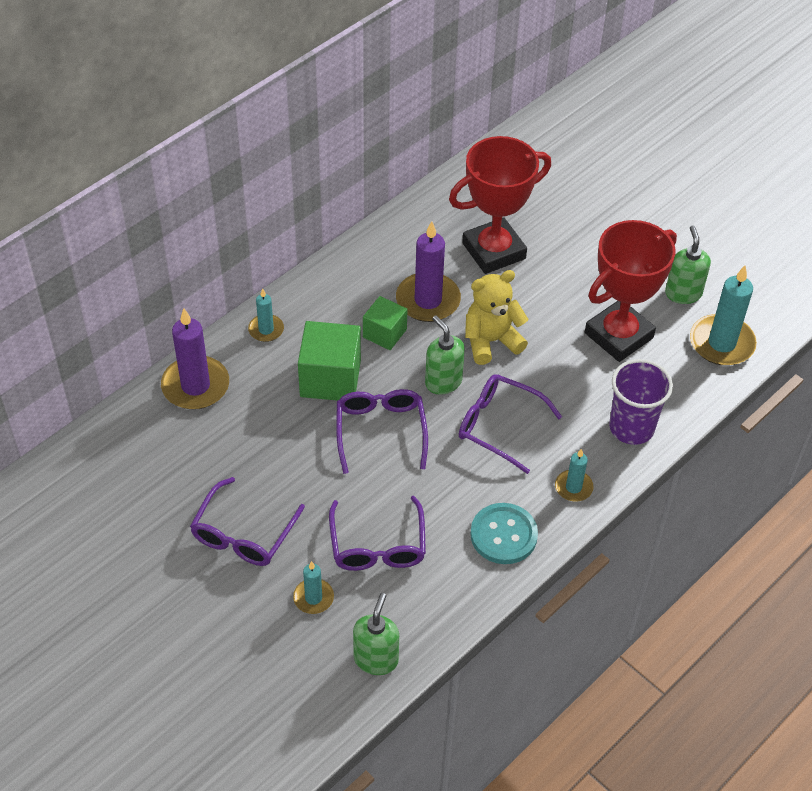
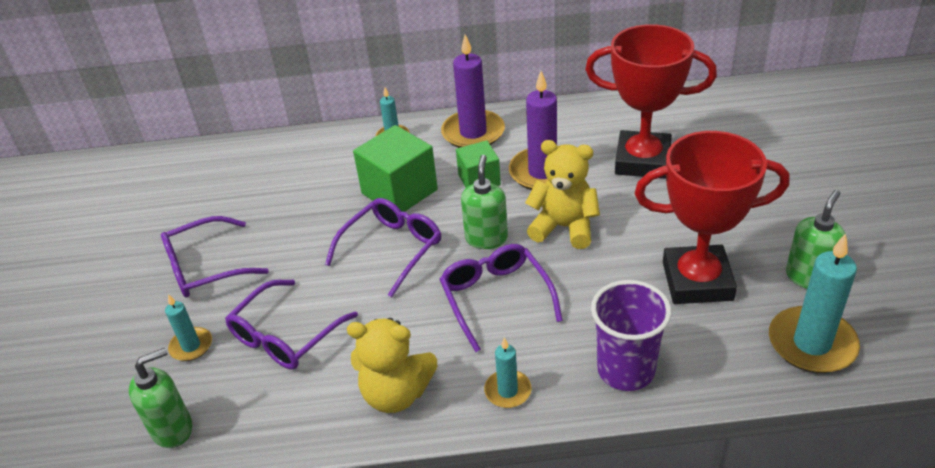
camera: 45 degrees right, 10 degrees down
purple candle [161,309,229,410] -> purple candle moved to [441,34,505,148]
turquoise button [470,503,538,564] -> yellow teddy bear [347,318,437,413]

